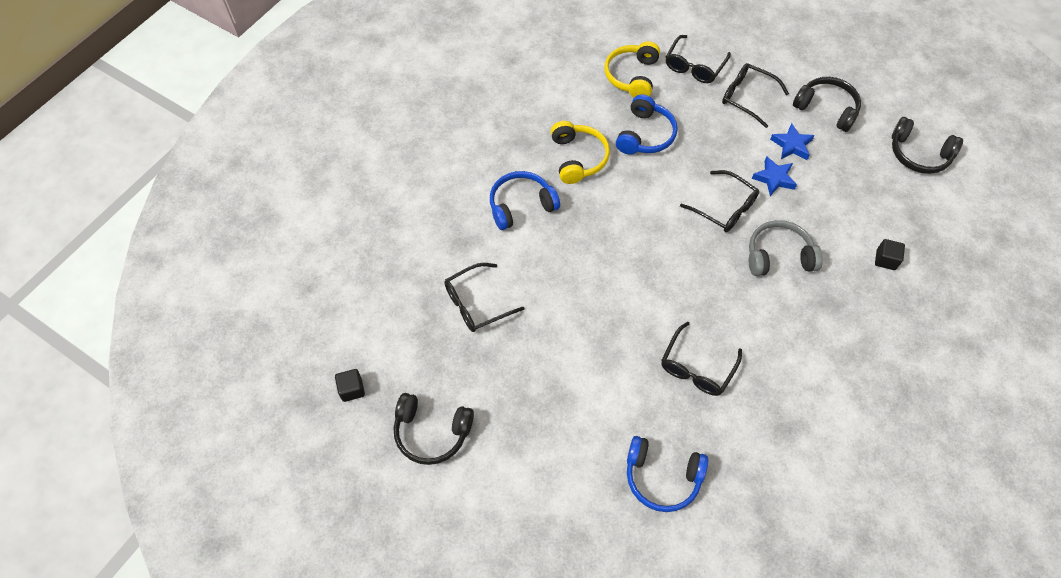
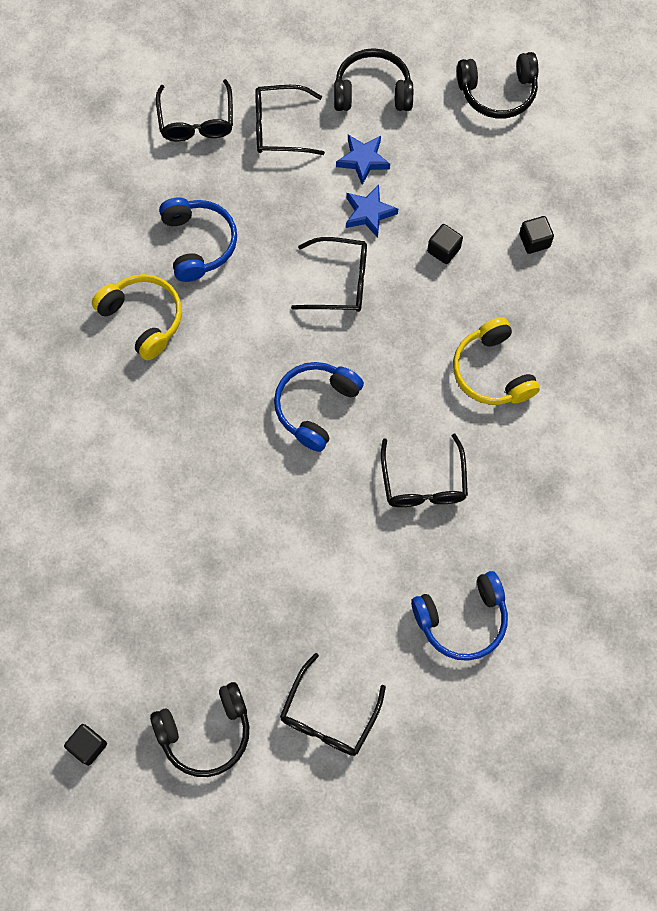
camera: 35 degrees left, 10 degrees up
black glasses [444,263,524,332] -> black glasses moved to [280,653,386,756]
blue headphones [490,171,560,230] -> blue headphones moved to [274,362,364,452]
yellow headphones [604,41,660,97] -> yellow headphones moved to [453,317,540,405]
grey headphones [749,220,823,276] -> none
none -> black cube [427,224,463,264]

